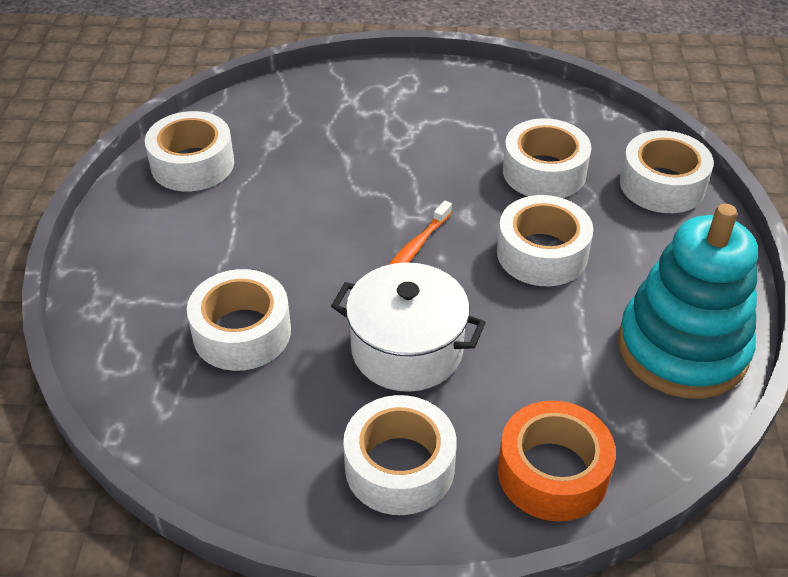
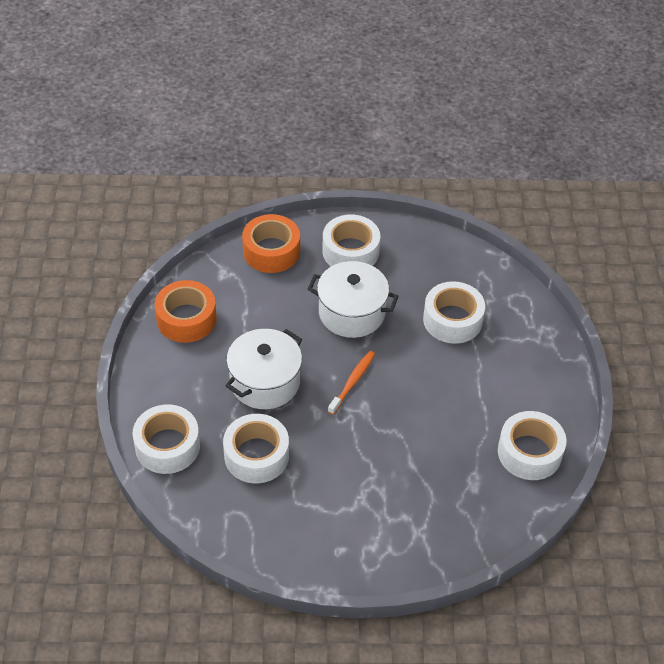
camera: 175 degrees right, 5 degrees up
white tape [497,195,593,286] -> white pot [225,329,302,409]
turquoise stacking toy [618,204,758,399] -> orange tape [155,280,217,343]

